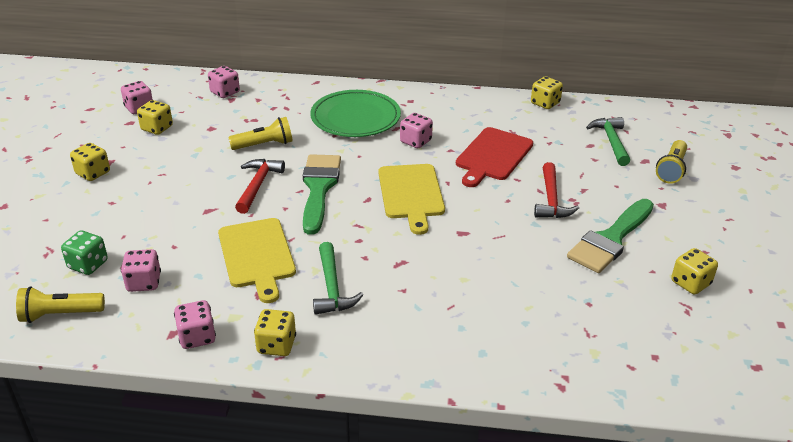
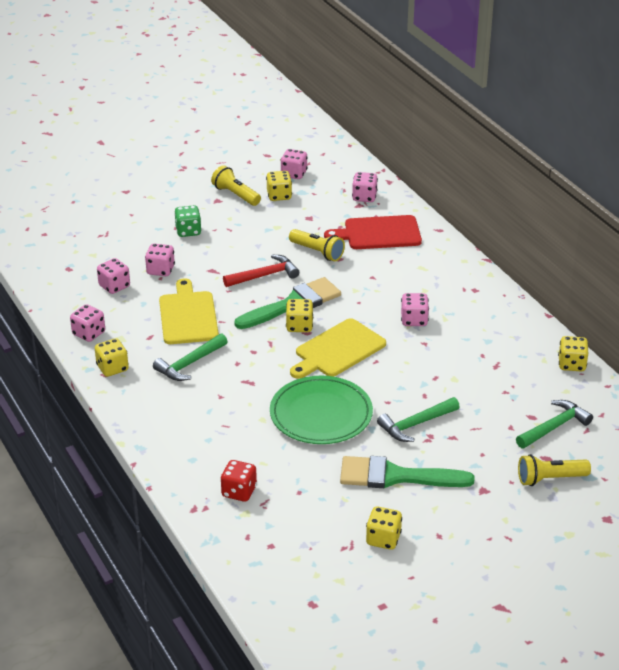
camera: 55 degrees right, 0 degrees up
yellow flashlight [16,286,105,323] -> yellow flashlight moved to [211,165,261,206]
green dice [61,231,108,275] -> green dice moved to [174,205,202,237]
yellow dice [70,143,110,181] -> yellow dice moved to [286,299,313,332]
yellow cutting board [218,218,296,303] -> yellow cutting board turned 135 degrees clockwise [159,278,219,344]
green plate [310,90,401,137] -> green plate moved to [270,376,373,444]
red cutting board [456,127,533,187] -> red cutting board moved to [324,215,422,249]
red hammer [534,162,579,218] -> green hammer [377,397,460,442]
none -> pink dice [145,244,175,276]
none -> red dice [221,460,257,502]

